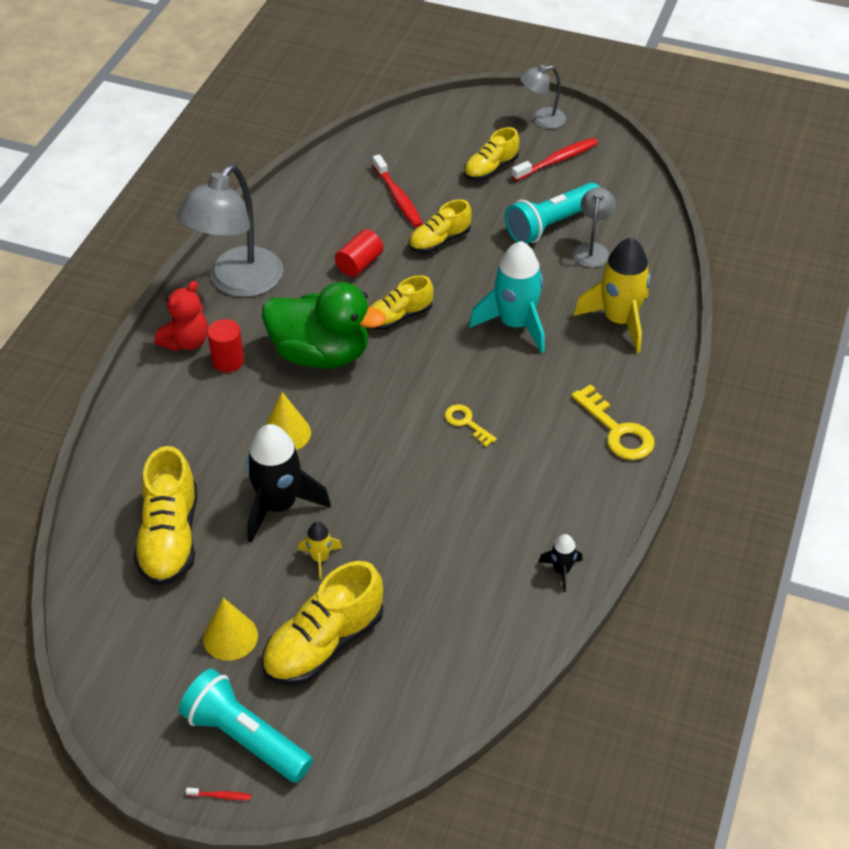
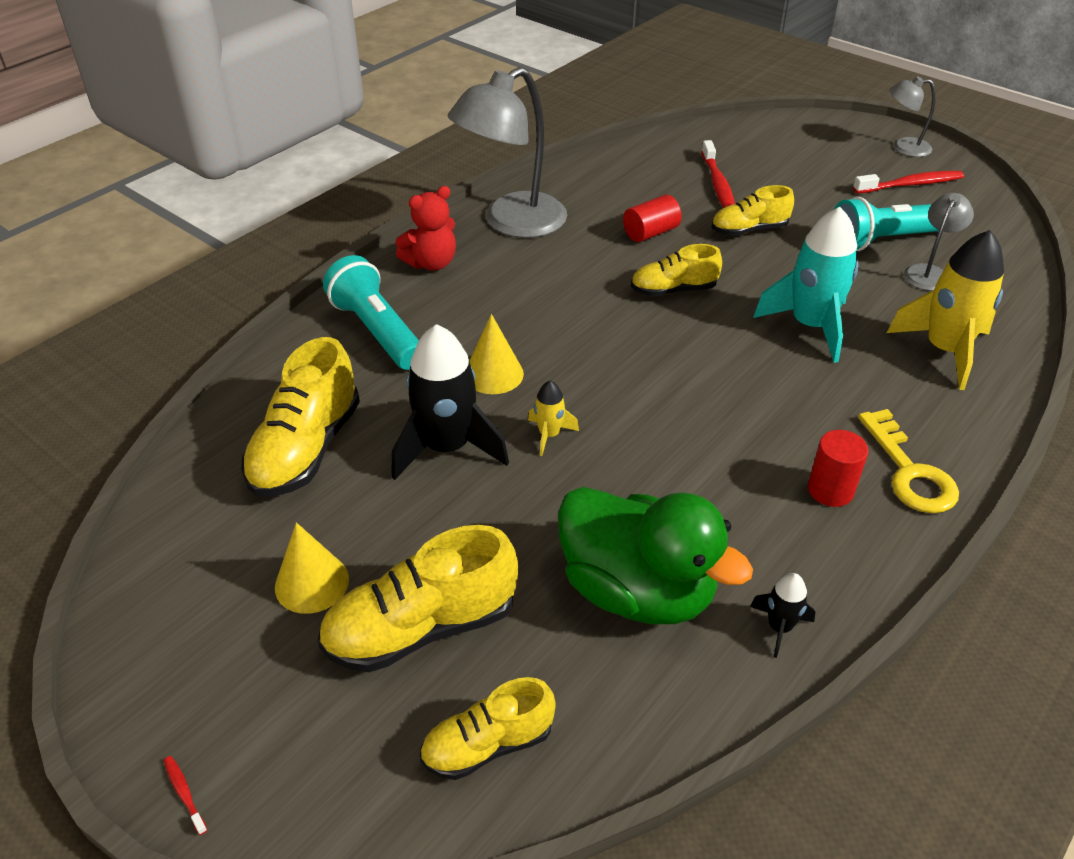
camera: 20 degrees right, 5 degrees down
turquoise flashlight [179,669,313,783] -> turquoise flashlight moved to [323,255,419,370]
red toothbrush [186,788,251,800] -> red toothbrush turned 150 degrees counterclockwise [164,756,207,835]
red cylinder [207,319,244,372] -> red cylinder moved to [808,430,869,507]
green duck [262,282,386,369] -> green duck moved to [558,487,753,624]
yellow rocket [298,522,342,579] -> yellow rocket moved to [528,381,579,456]
yellow key [445,404,497,447] -> none
yellow shoe [464,127,519,181] -> yellow shoe moved to [420,677,556,780]

